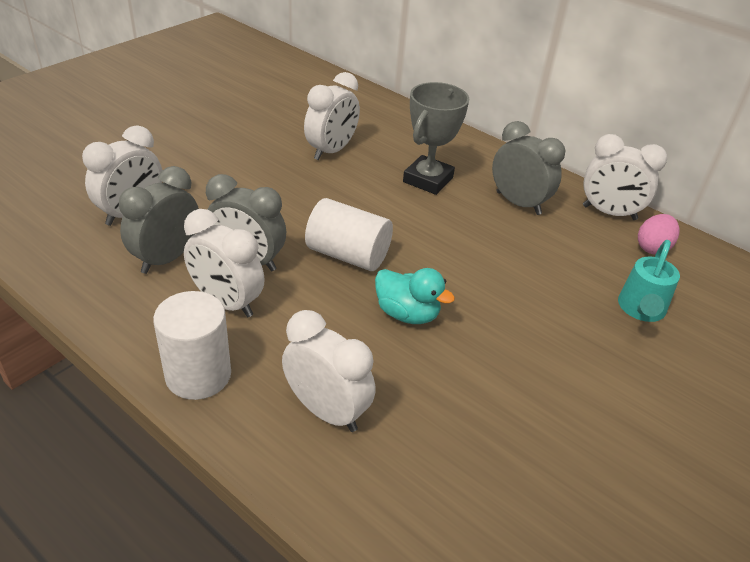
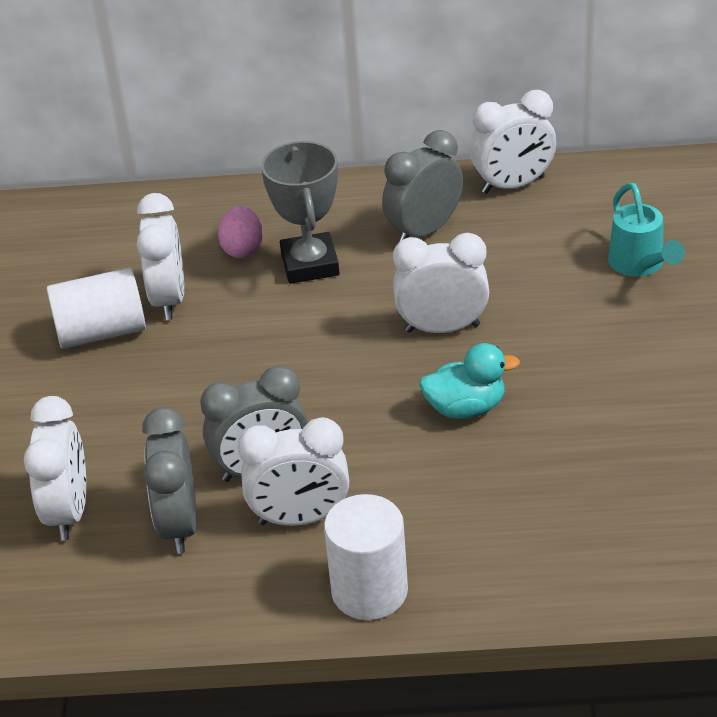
camera: 35 degrees left, 0 degrees up
white clock [282,310,375,432] -> white clock moved to [393,233,489,333]
white cylinder [305,198,393,271] -> white cylinder moved to [47,268,146,349]
grey clock [492,121,565,215] -> grey clock turned 45 degrees counterclockwise [382,130,463,243]
pink egg [638,214,680,255] -> pink egg moved to [218,206,263,258]

